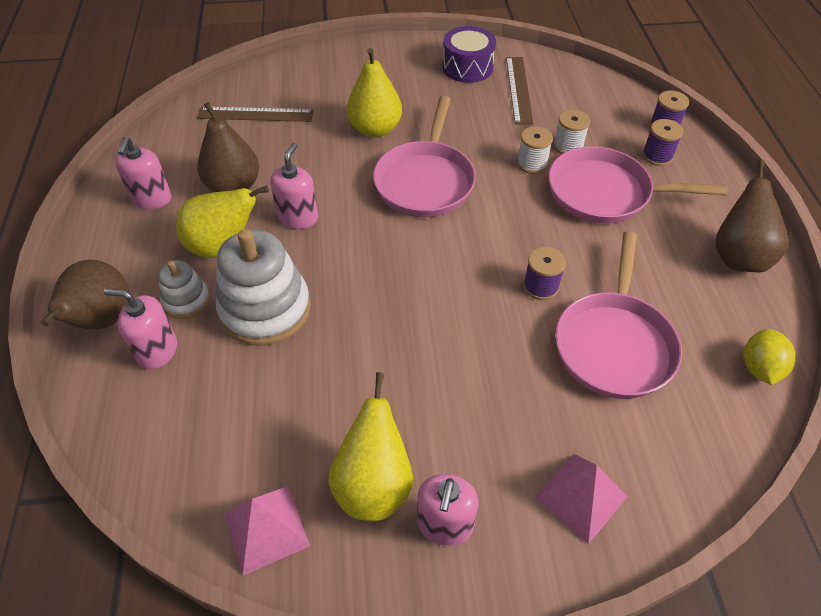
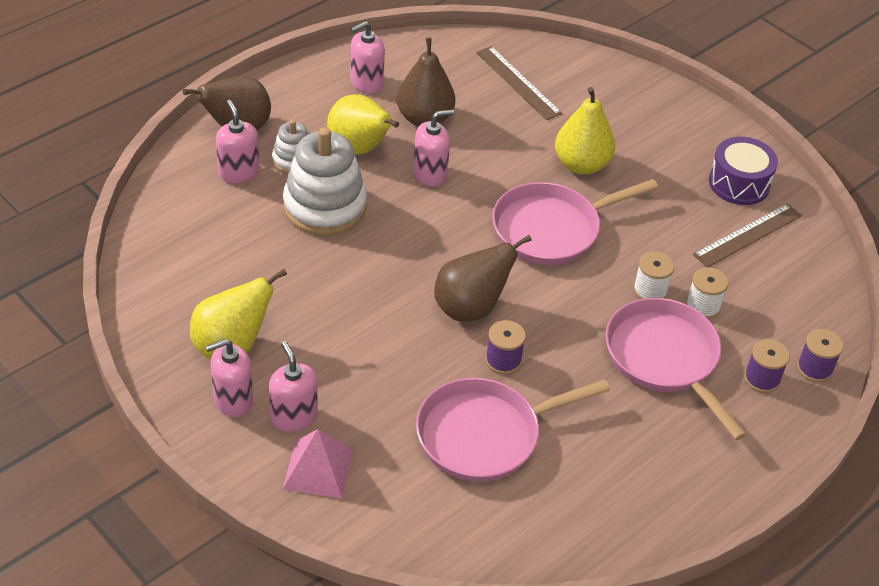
camera: 50 degrees right, 5 degrees down
pink pyramid [224,486,310,576] -> none
brown pear [715,160,789,272] -> brown pear moved to [434,235,532,322]
yellow lemon [744,329,796,385] -> none
none -> pink soap dispenser [269,341,318,432]

